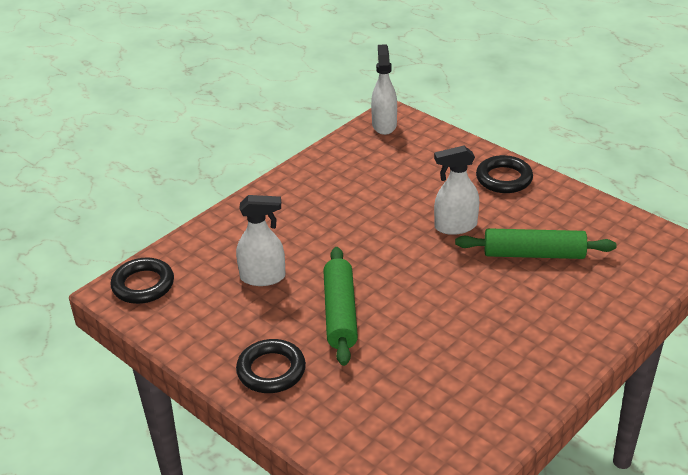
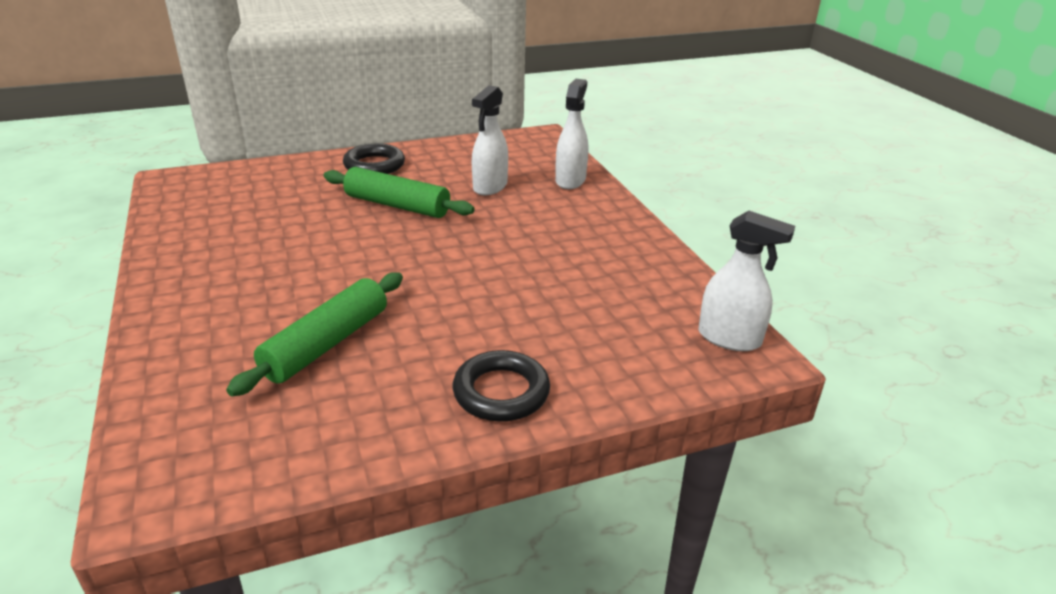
camera: 115 degrees right, 5 degrees down
black ring [110,257,174,304] -> none
white spray bottle [434,146,479,235] -> white spray bottle moved to [555,79,588,189]

